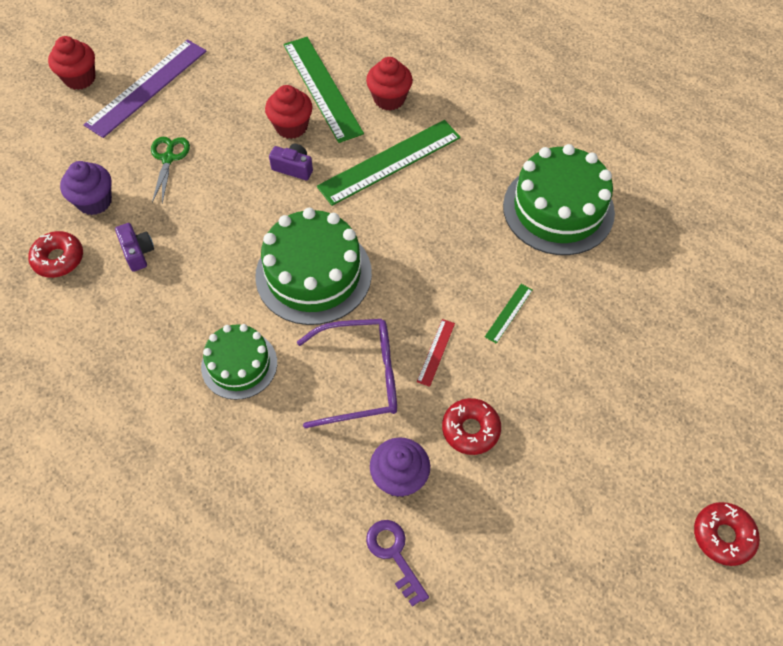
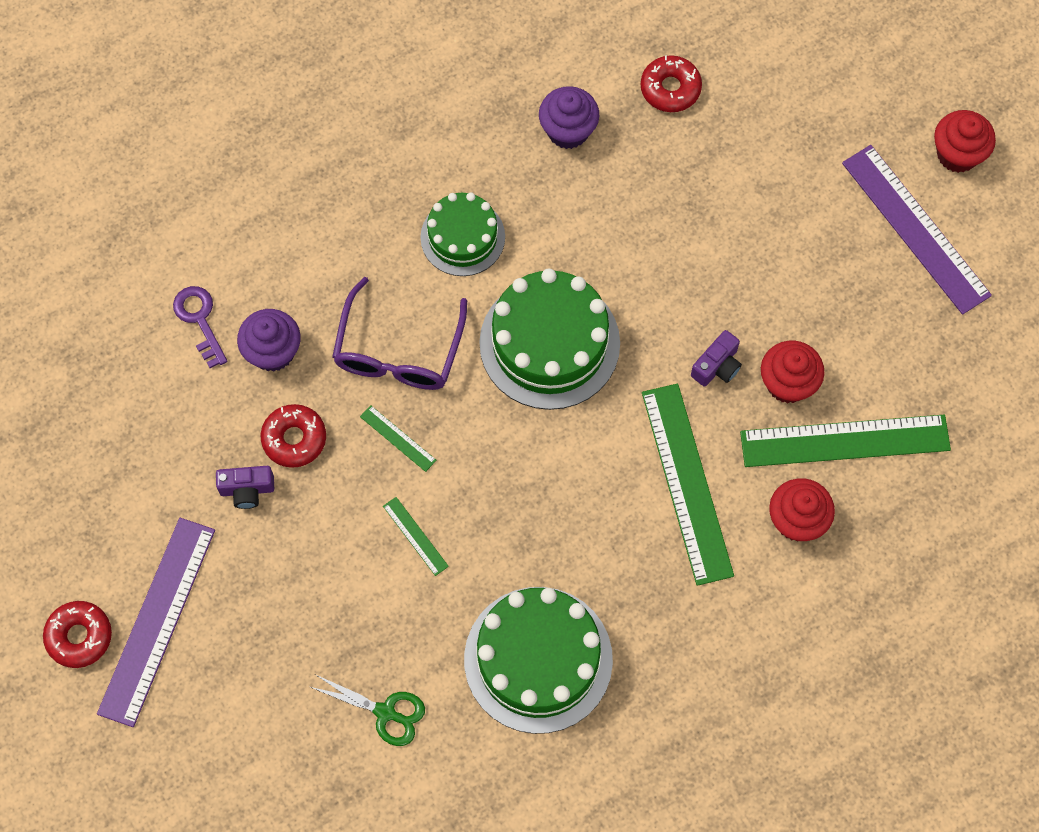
camera: 110 degrees right, 10 degrees up
purple cupcake [60,161,112,215] -> purple cupcake moved to [539,86,599,149]
purple camera [115,223,154,272] -> purple camera moved to [216,466,274,509]
green scissors [151,137,190,204] -> green scissors moved to [310,675,425,746]
purple key [366,520,429,607] -> purple key turned 105 degrees counterclockwise [173,286,228,368]
red ruler [417,319,455,387] -> green ruler [360,405,436,472]
none -> purple ruler [97,518,215,727]

